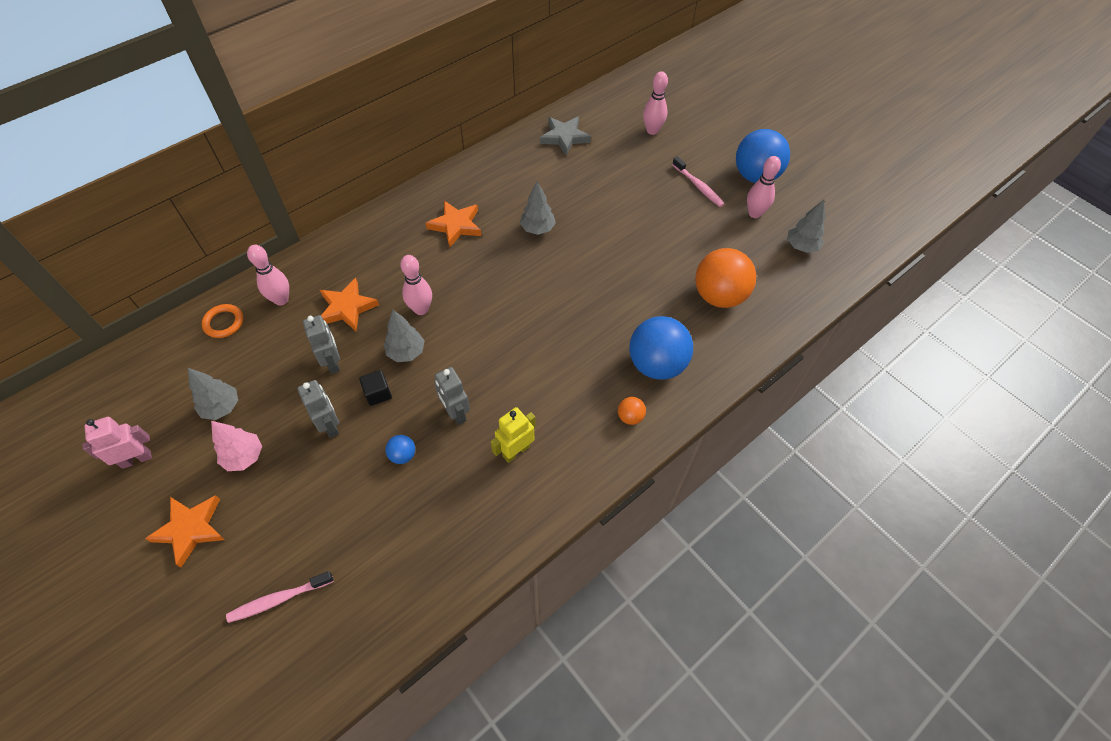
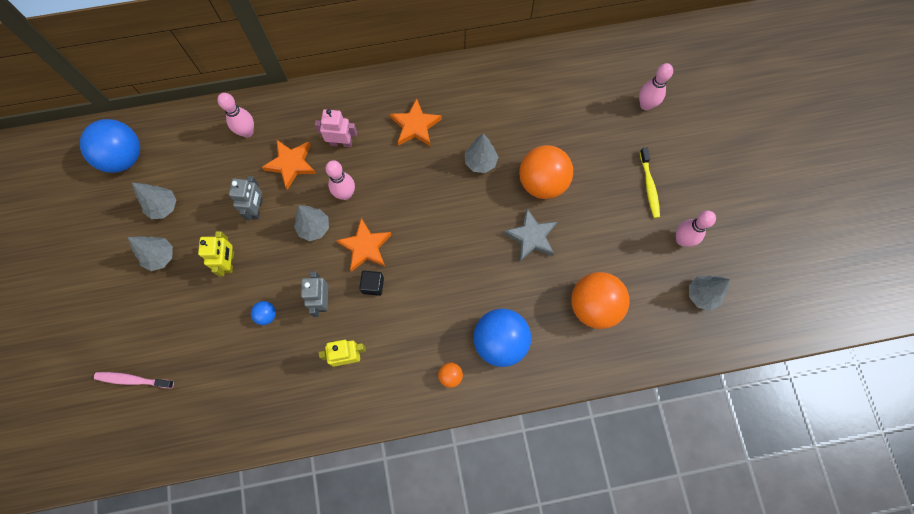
camera: 30 degrees right, 15 degrees up
pink robot [82,417,152,469] -> pink robot moved to [315,109,357,147]
orange star [145,495,225,568] -> orange star moved to [336,218,392,272]
orange ring [201,304,243,338] -> none
pink tree [211,421,262,471] -> grey tree [128,236,173,271]
grey robot [297,380,339,438] -> yellow robot [198,231,234,276]
black cube [359,370,392,406] -> black cube moved to [359,271,384,296]
grey star [540,116,591,156] -> grey star moved to [504,209,557,261]
pink toothbrush [672,156,724,207] -> yellow toothbrush [640,147,660,218]
blue ball [736,129,790,183] -> blue ball moved to [80,119,140,173]
none -> orange ball [519,145,573,199]

